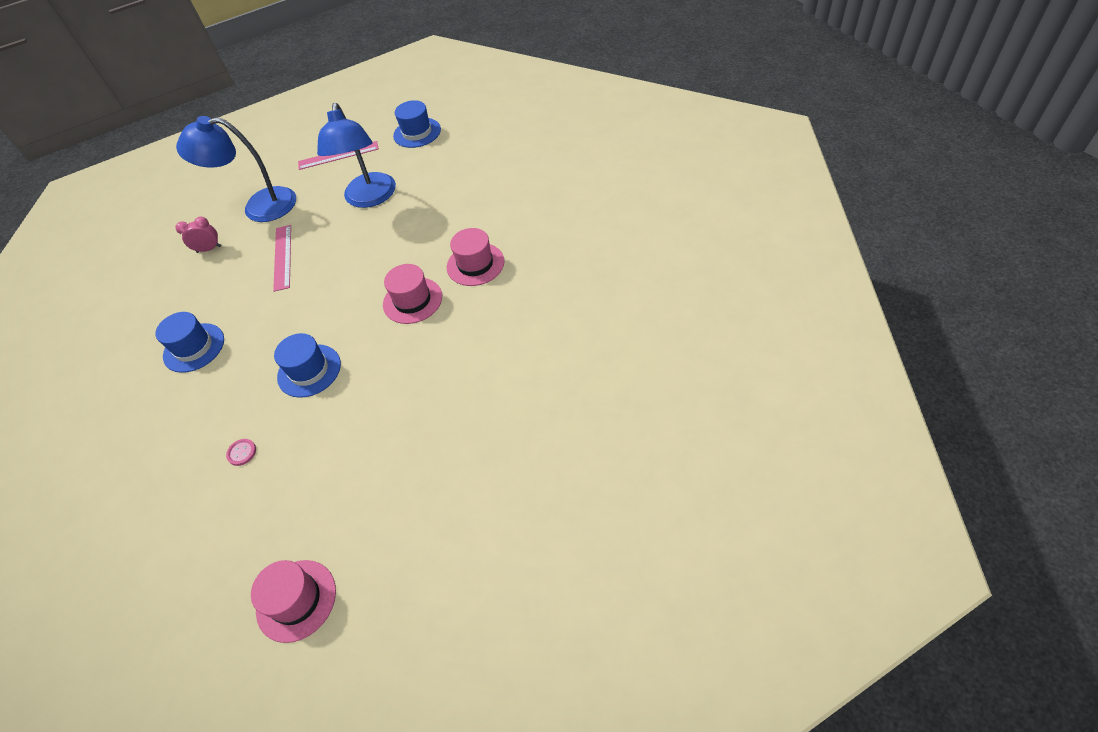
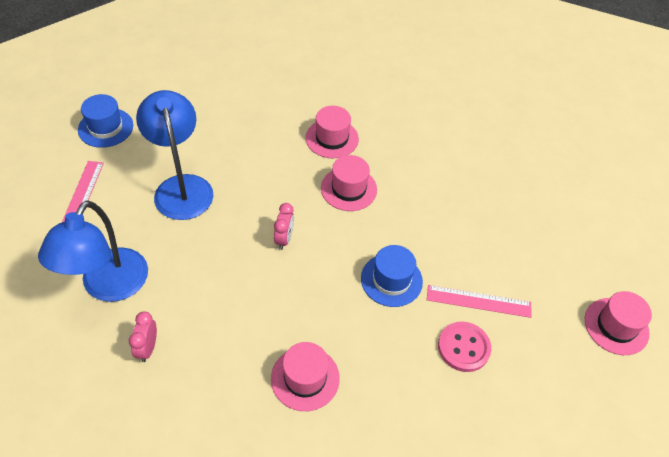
camera: 80 degrees left, 0 degrees up
blue hat [155,312,224,373] -> pink hat [271,342,340,411]
pink button [226,439,256,466] -> pink button [438,321,491,372], size x1.92
pink ruler [273,225,291,292] -> pink ruler moved to [427,285,531,318]
blue lamp [317,103,396,208] -> blue lamp turned 120 degrees counterclockwise [136,90,213,220]
none -> pink clock [274,203,294,250]

